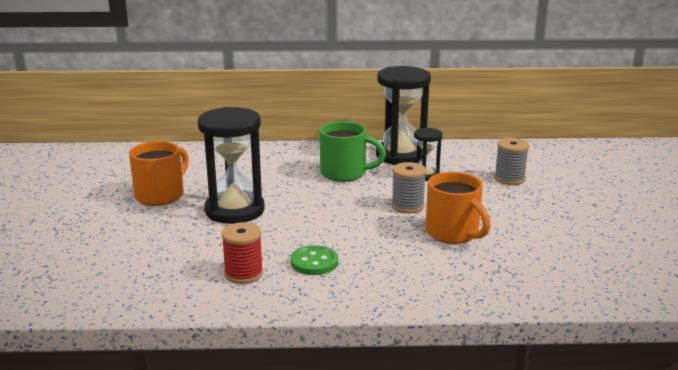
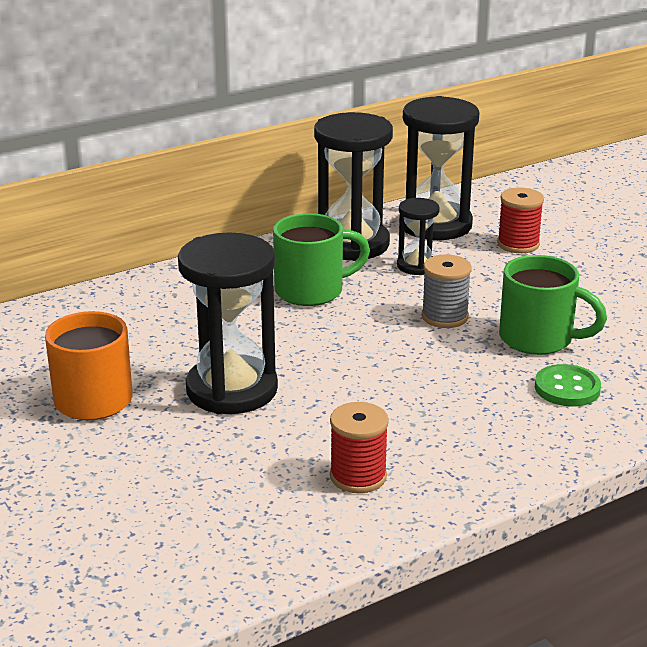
camera: 30 degrees left, 5 degrees up
green button [290,245,338,275] -> green button moved to [535,364,601,406]
orange mug [425,172,491,244] -> green mug [499,255,607,355]
grey spool [494,138,529,185] -> red spool [497,188,544,253]
none -> black hourglass [399,96,479,240]

